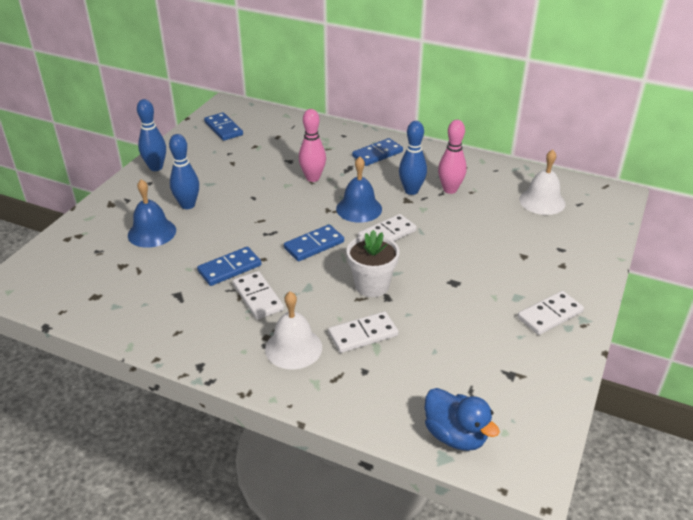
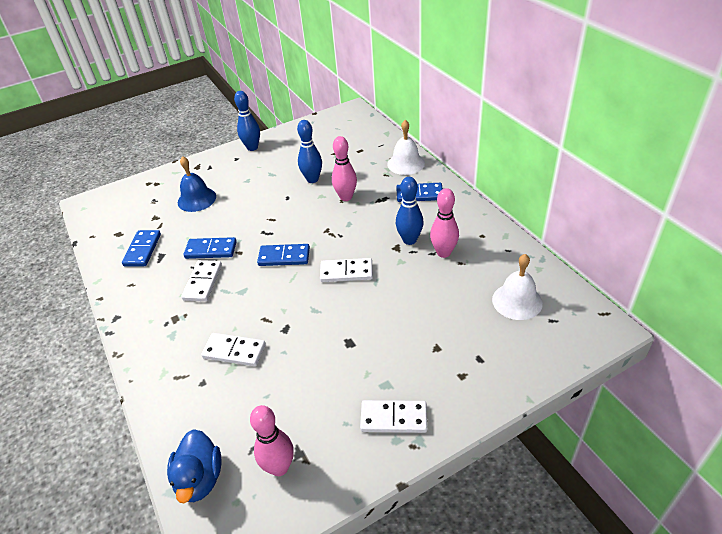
camera: 40 degrees right, 5 degrees up
blue bowling pin [169,134,199,209] -> blue bowling pin moved to [297,120,322,183]
blue domino [204,112,243,141] -> blue domino moved to [122,230,161,266]
white bell [265,291,322,370] -> white bell moved to [387,120,425,175]
blue bell [336,157,382,223] -> none
white flower pot [346,230,400,297] -> none
none -> pink bowling pin [250,405,294,476]

